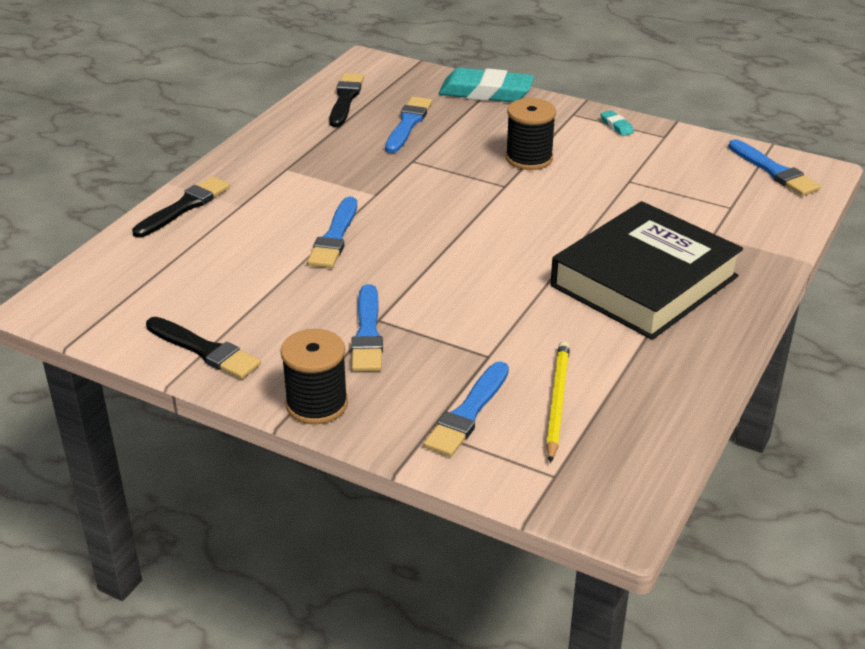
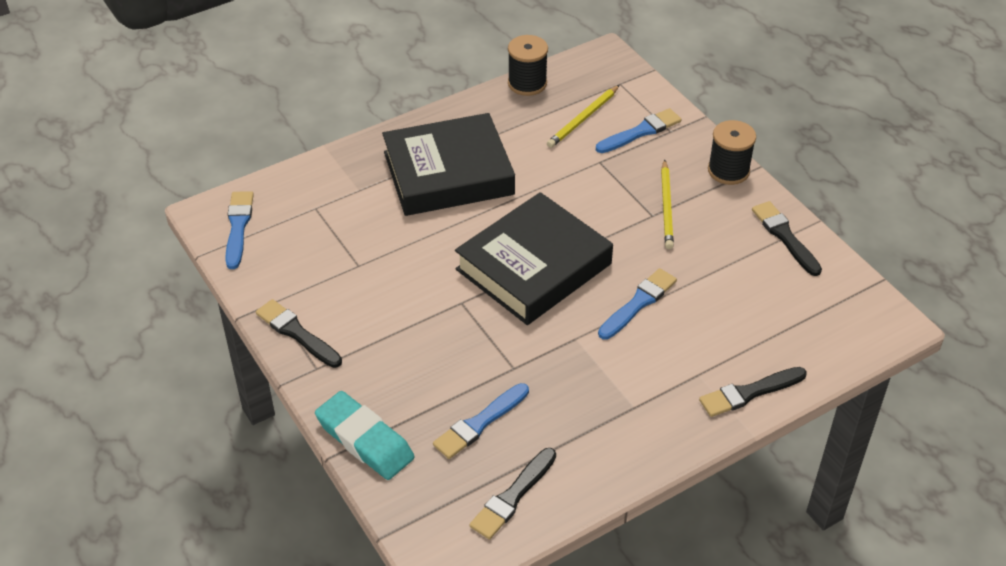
camera: 150 degrees left, 10 degrees up
blue brush [351,284,383,372] -> yellow pencil [661,159,674,249]
black spool [506,98,556,170] -> black spool moved to [508,35,548,96]
turquoise eraser [600,110,634,136] -> black brush [256,299,342,368]
none -> black book [455,192,613,325]

